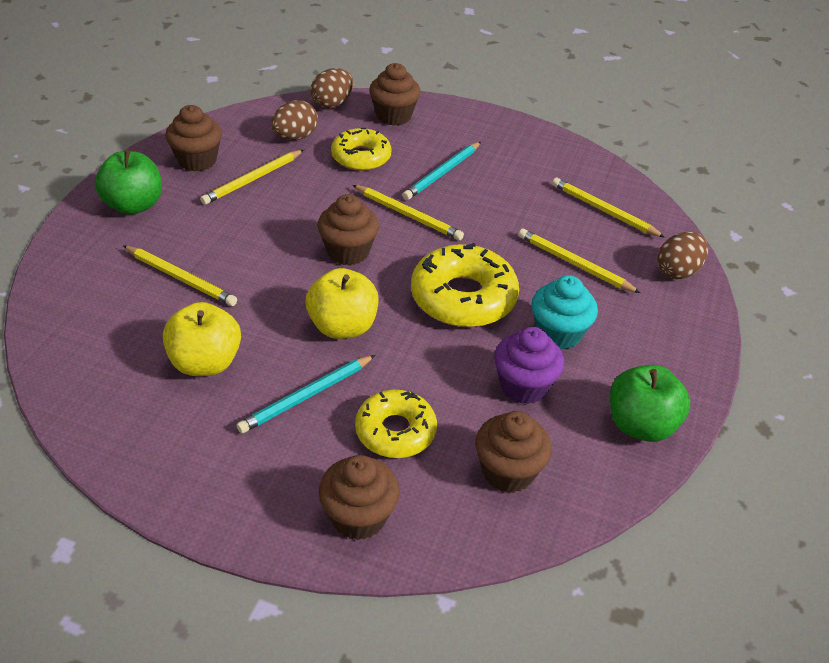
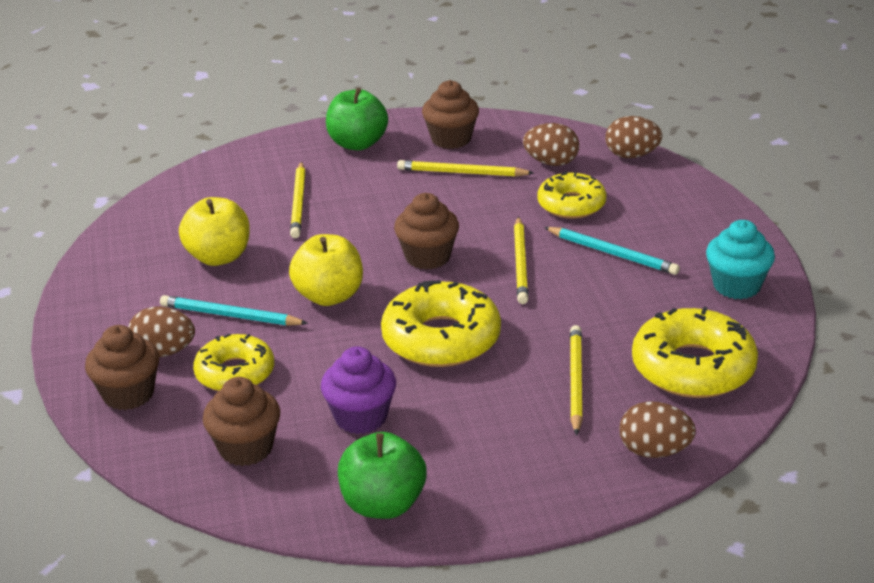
camera: 60 degrees right, 10 degrees down
brown cupcake [369,63,420,126] -> none
turquoise pencil [402,142,481,200] -> turquoise pencil turned 150 degrees counterclockwise [544,227,680,275]
turquoise cupcake [532,275,598,350] -> turquoise cupcake moved to [706,220,775,299]
yellow pencil [552,178,665,238] -> yellow donut [632,307,758,398]
none -> brown egg [128,306,195,357]

